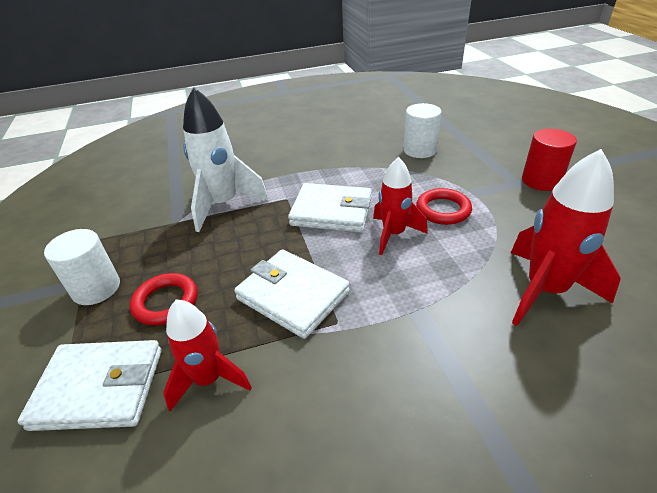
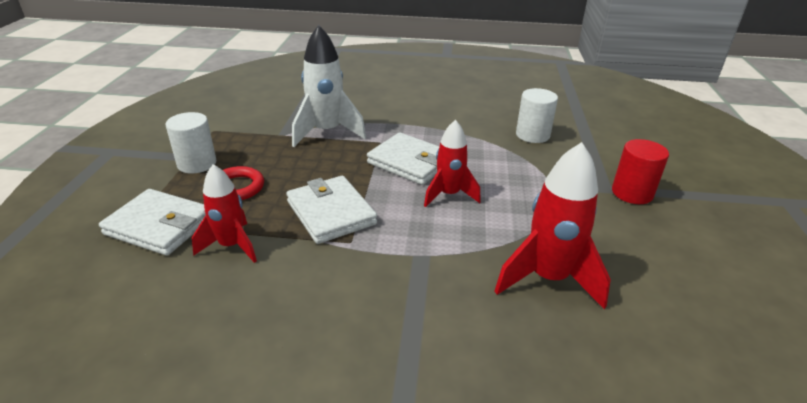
camera: 20 degrees right, 5 degrees down
red ring [416,188,472,225] -> none

